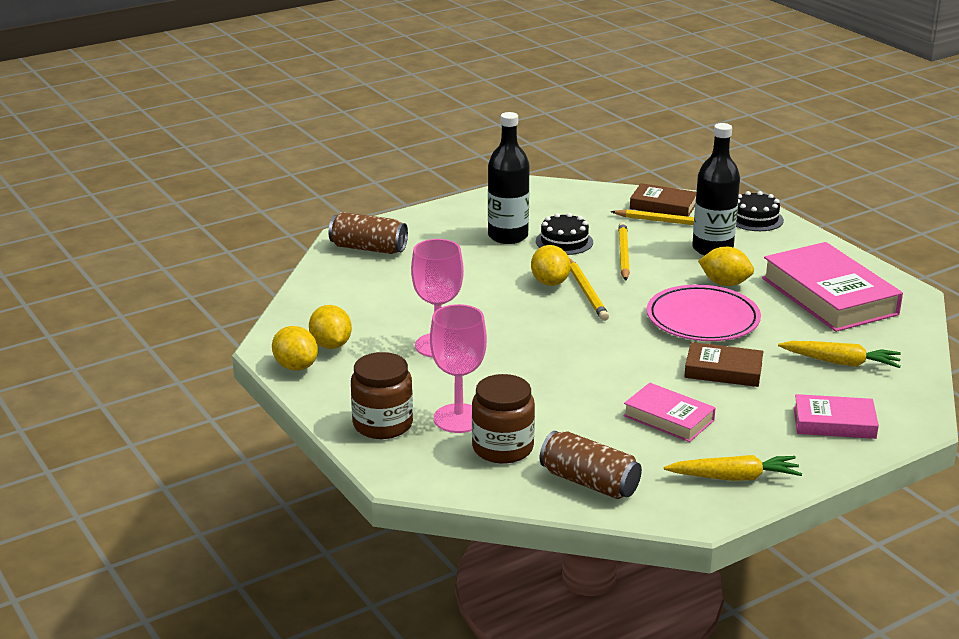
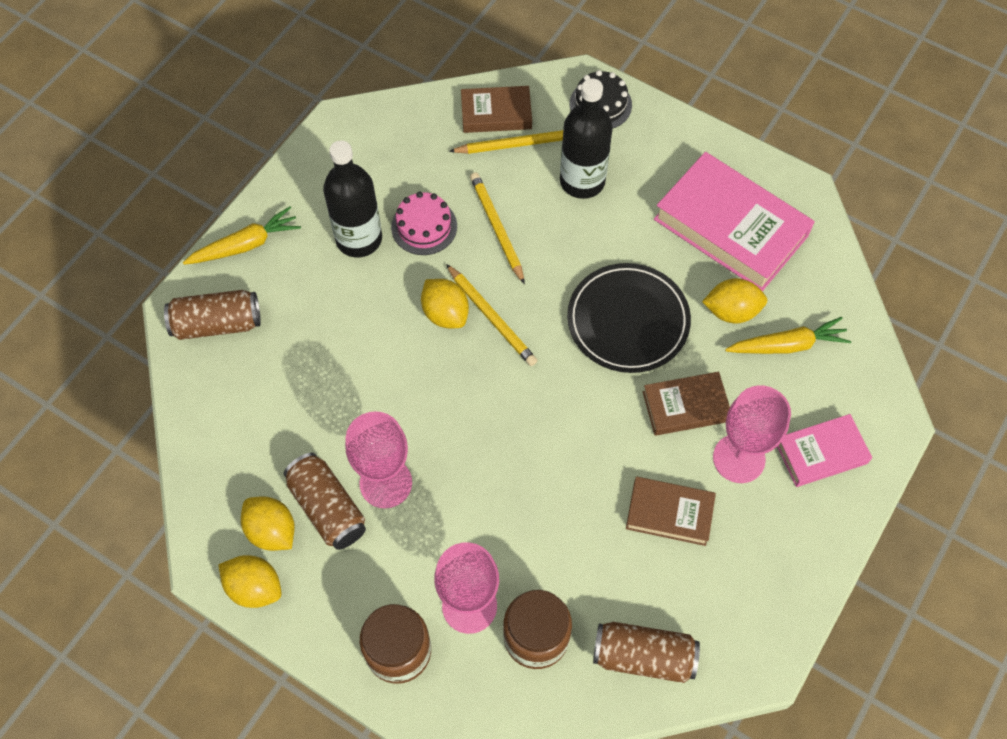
camera: 25 degrees left, 35 degrees up
black cake [536,213,593,255] -> pink cake [391,192,457,255]
pink book [623,383,716,442] -> brown book [626,477,716,546]
pink plate [647,284,761,341] -> black plate [567,263,691,373]
yellow carrot [664,455,802,481] -> yellow carrot moved to [183,206,301,265]
yellow lemon [698,247,754,286] -> yellow lemon moved to [702,278,767,324]
none -> brown can [284,453,366,550]
none -> pink goblet [713,385,791,483]

